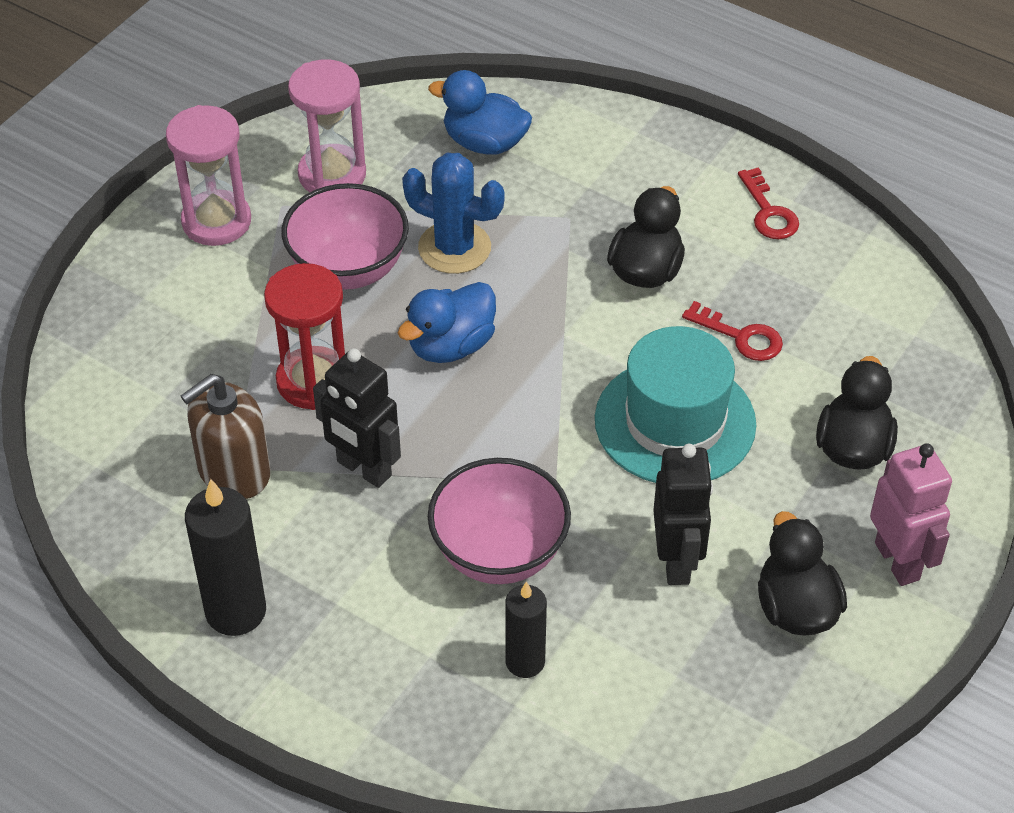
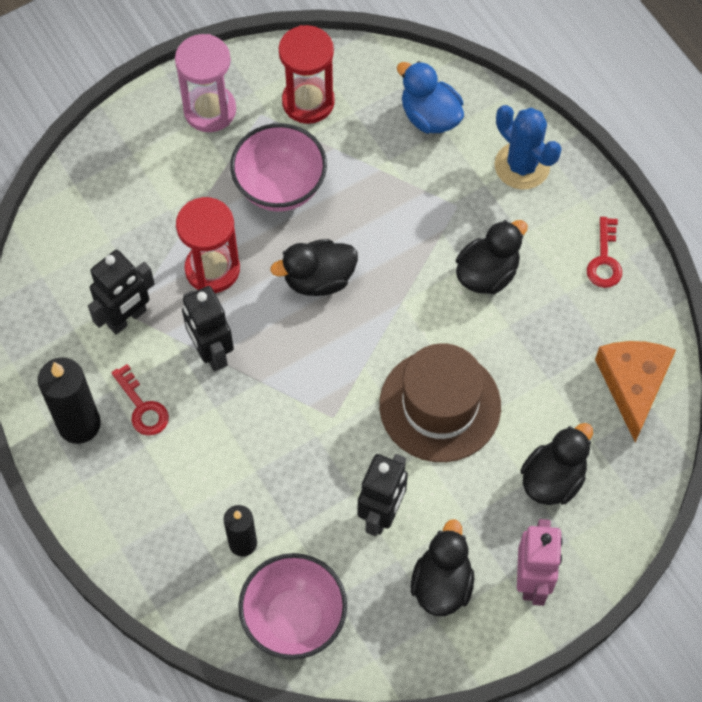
camera: 25 degrees right, 15 degrees up
brown soap dispenser [181,374,271,499] -> black robot [88,250,155,334]
pink hourglass [288,60,366,192] -> red hourglass [279,25,335,124]
blue duck [398,282,496,363] -> black duck [270,239,358,296]
blue cactus [402,153,504,274] -> blue cactus moved to [495,105,562,190]
pink bowl [428,458,571,584] -> pink bowl moved to [238,553,347,660]
turquoise hat [595,326,756,483] -> brown hat [379,343,501,462]
red key [682,301,783,361] -> red key moved to [111,364,169,436]
none -> orange cheese [595,341,676,442]

